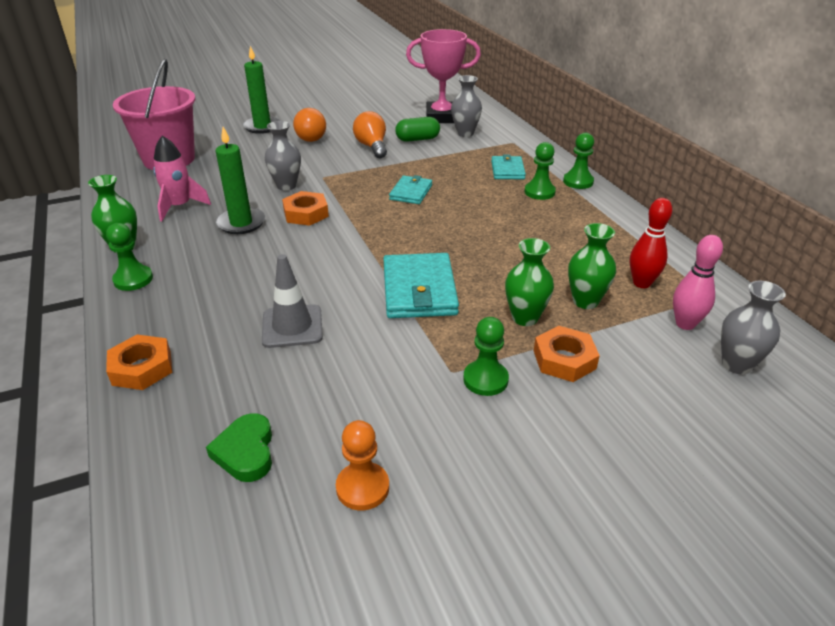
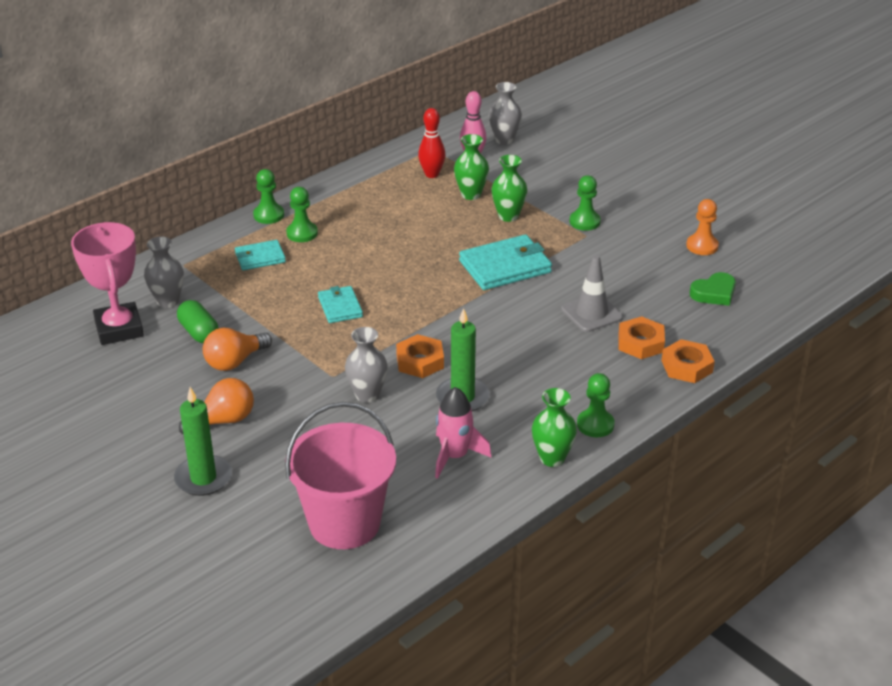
camera: 110 degrees left, 0 degrees up
turquoise wallet [389,175,432,204] -> turquoise wallet turned 75 degrees clockwise [318,286,363,323]
orange nut [534,326,600,382] -> orange nut moved to [618,316,665,359]

